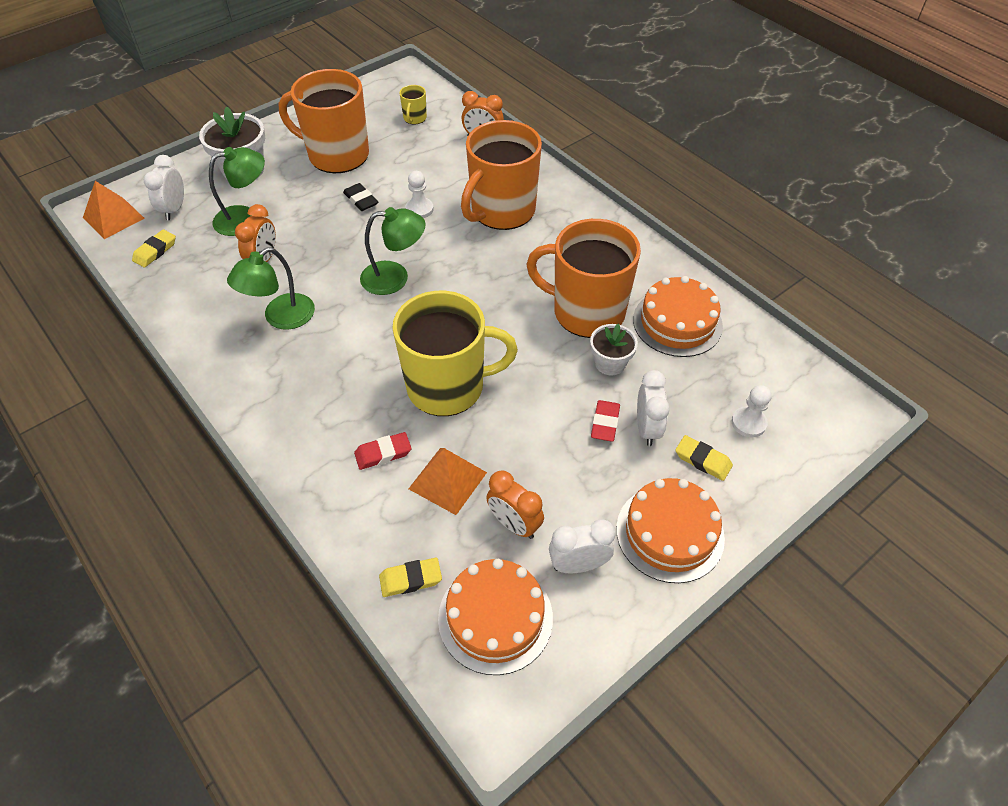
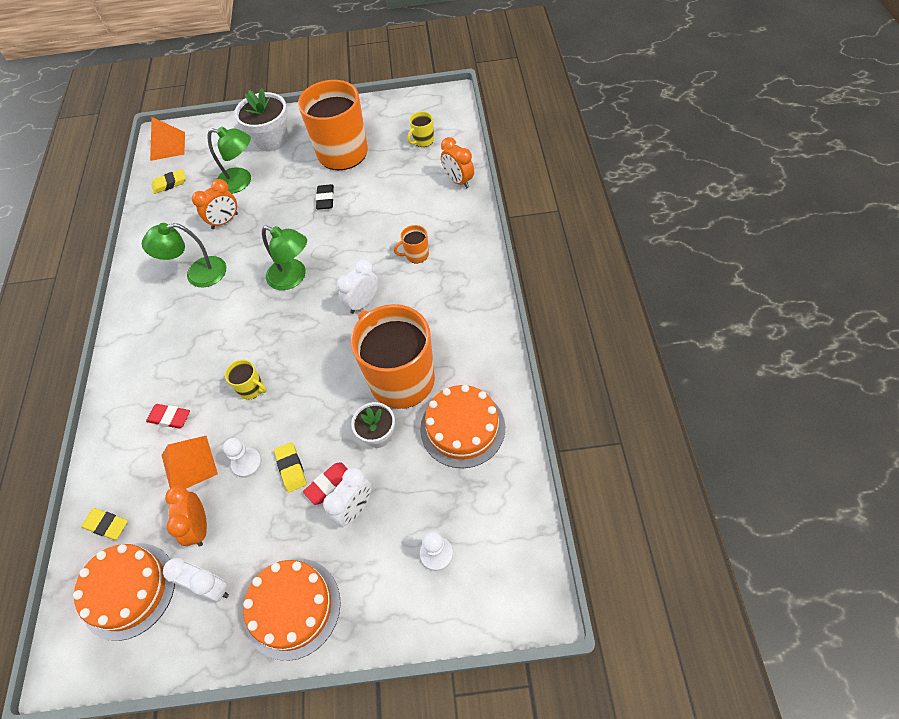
camera: 40 degrees right, 5 degrees up
white clock [144,155,184,220] -> white clock moved to [337,259,378,314]
yellow mug [392,291,518,416] -> yellow mug [225,359,267,399], size x0.41
white pawn [406,171,434,218] -> white pawn moved to [223,438,262,478]
orange mug [461,120,542,230] -> orange mug [394,225,429,263], size x0.41
yellow eraser [675,435,733,481] -> yellow eraser moved to [274,442,307,492]

